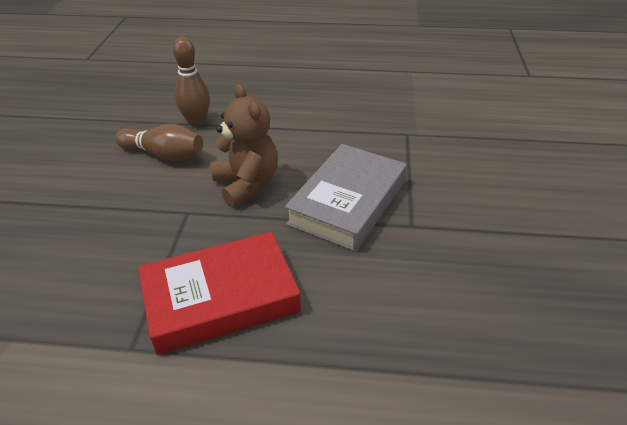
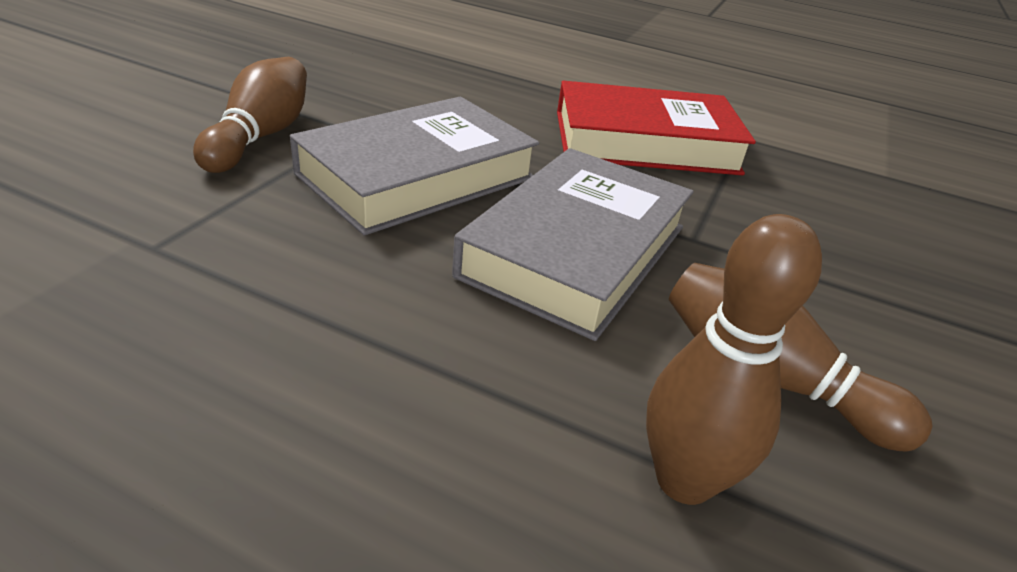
camera: 165 degrees left, 5 degrees down
brown teddy bear [210,84,278,207] -> grey book [452,148,694,341]
none -> brown bowling pin [193,57,307,173]

